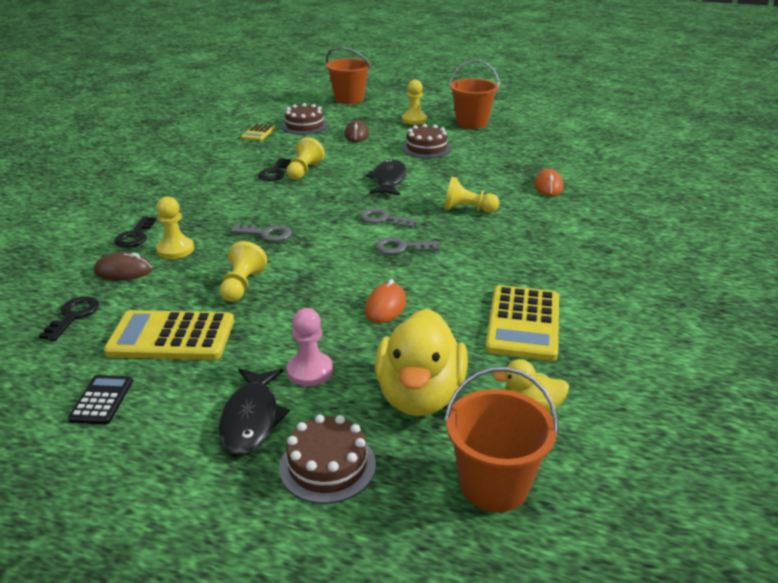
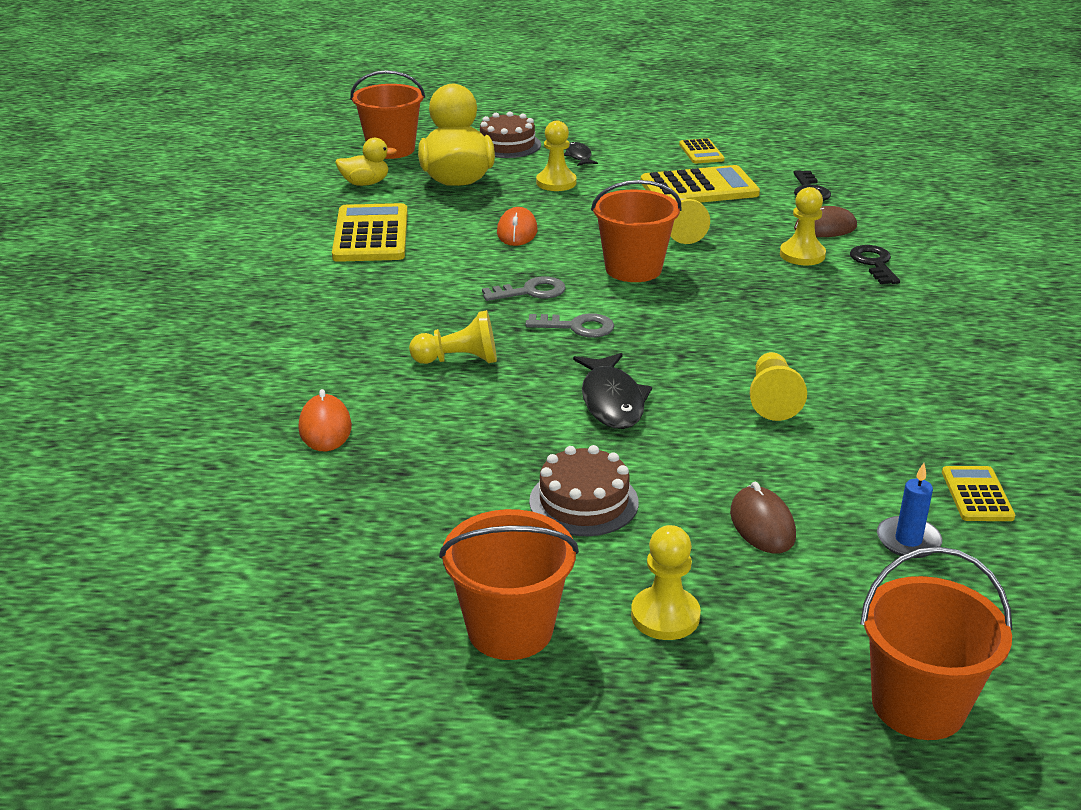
camera: 165 degrees right, 0 degrees up
black calculator [68,375,133,425] -> yellow calculator [679,138,725,164]
black fish [219,368,290,455] -> black fish [564,142,598,166], size x0.57
grey key [230,224,292,242] -> none
black key [258,158,291,181] -> none
brown cake [281,103,328,134] -> blue candle [877,463,942,558]
pink pawn [286,308,333,386] -> yellow pawn [536,121,577,191]
none -> orange bucket [591,180,681,282]

